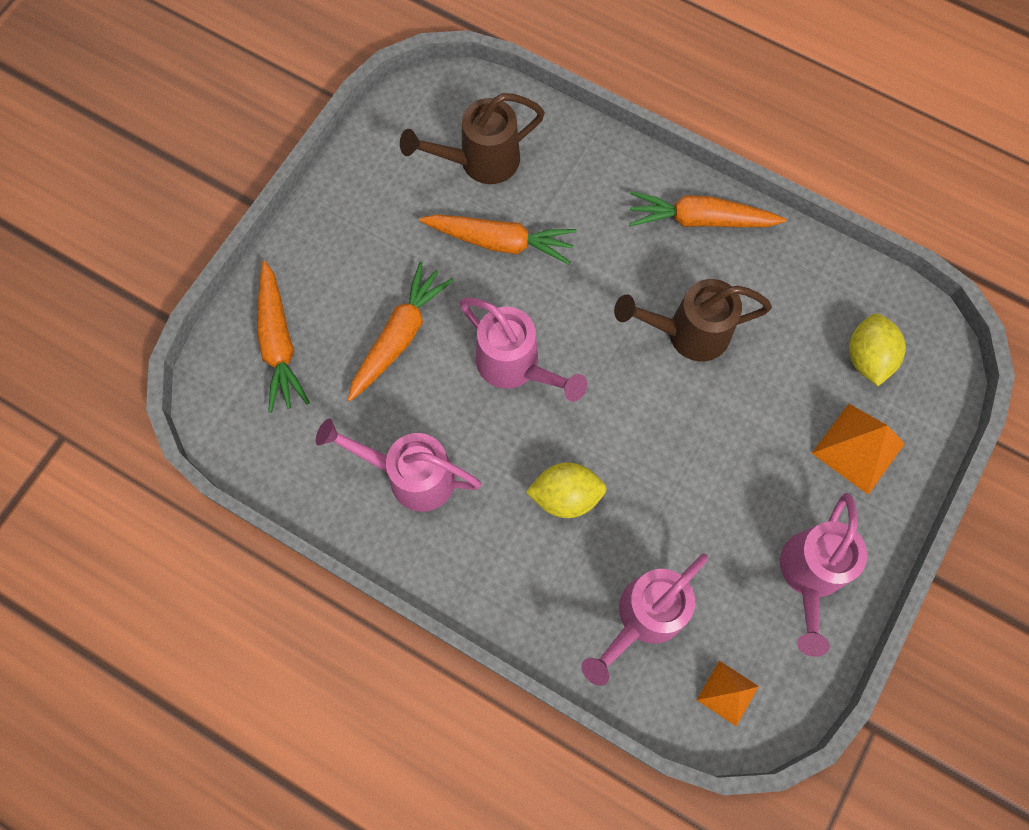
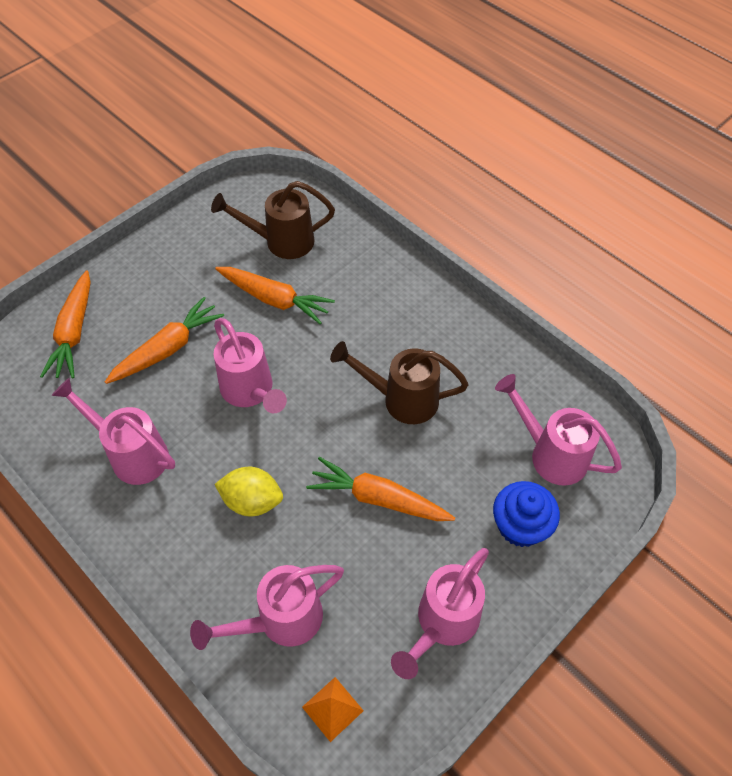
camera: 15 degrees right, 15 degrees down
orange carrot [629,191,786,227] -> orange carrot moved to [306,457,455,521]
orange pyramid [812,404,905,495] -> blue cupcake [493,481,560,547]
yellow lemon [849,313,906,386] -> pink watering can [495,374,622,486]

